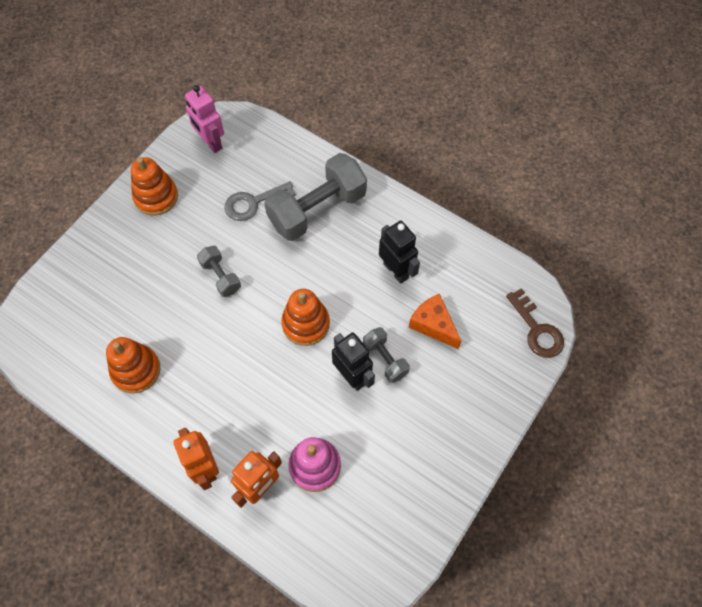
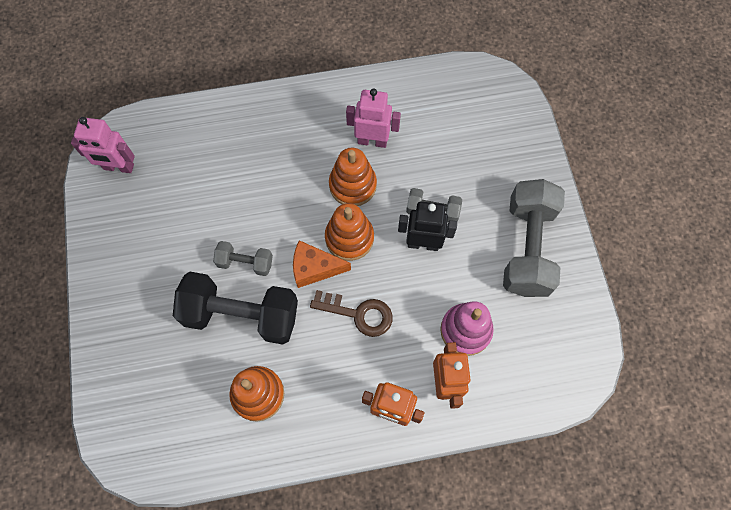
camera: 45 degrees left, 5 degrees up
orange stacking toy [131,157,178,216] -> orange stacking toy moved to [329,148,377,206]
grey key [224,181,296,221] -> none
grey dumbbell [264,153,367,241] -> grey dumbbell moved to [503,179,565,297]
black robot [379,221,420,284] -> pink robot [346,88,401,148]
orange cheese [409,294,461,349] -> orange cheese moved to [293,240,351,288]
brown key [506,288,564,358] -> brown key moved to [310,290,393,337]
none -> black dumbbell [173,272,298,345]

